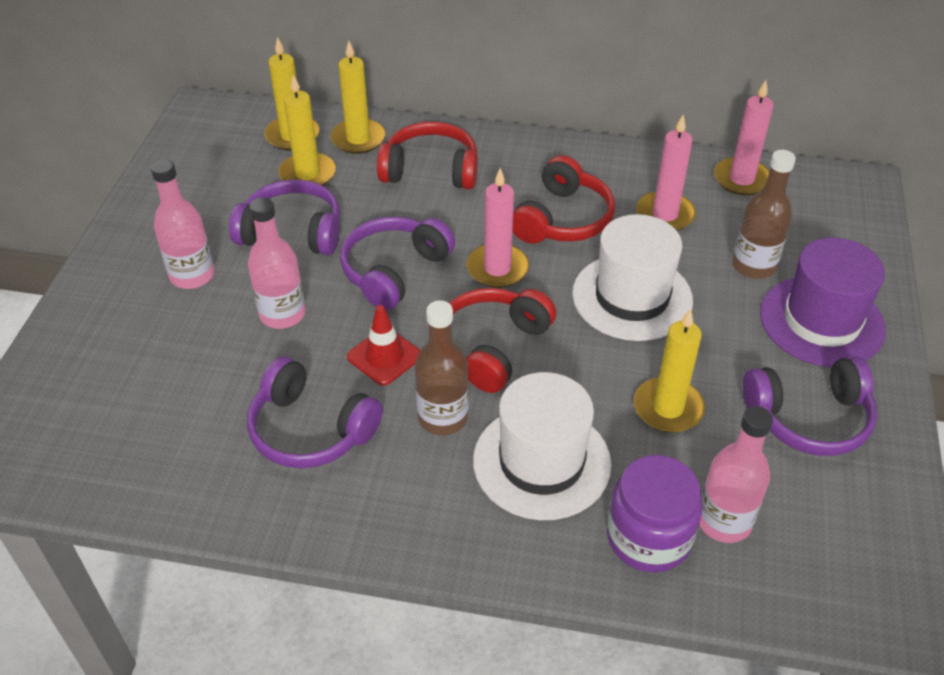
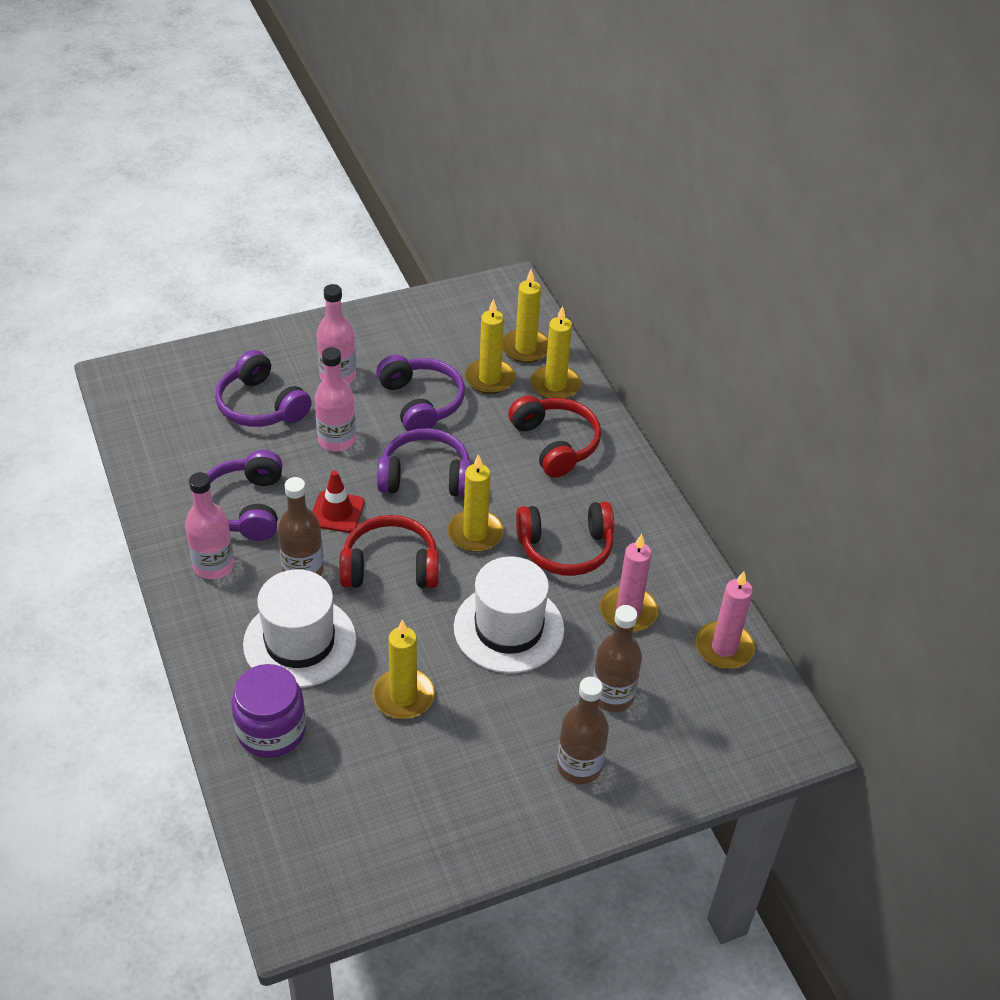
camera: 55 degrees right, 0 degrees up
pink candle [467,168,529,288] -> yellow candle [448,454,504,552]
pink bottle [699,406,773,543] -> pink bottle moved to [185,472,234,579]
purple headphones [743,356,877,456] -> purple headphones moved to [215,350,312,427]
purple hat [760,238,886,367] -> brown bottle [557,677,609,784]

